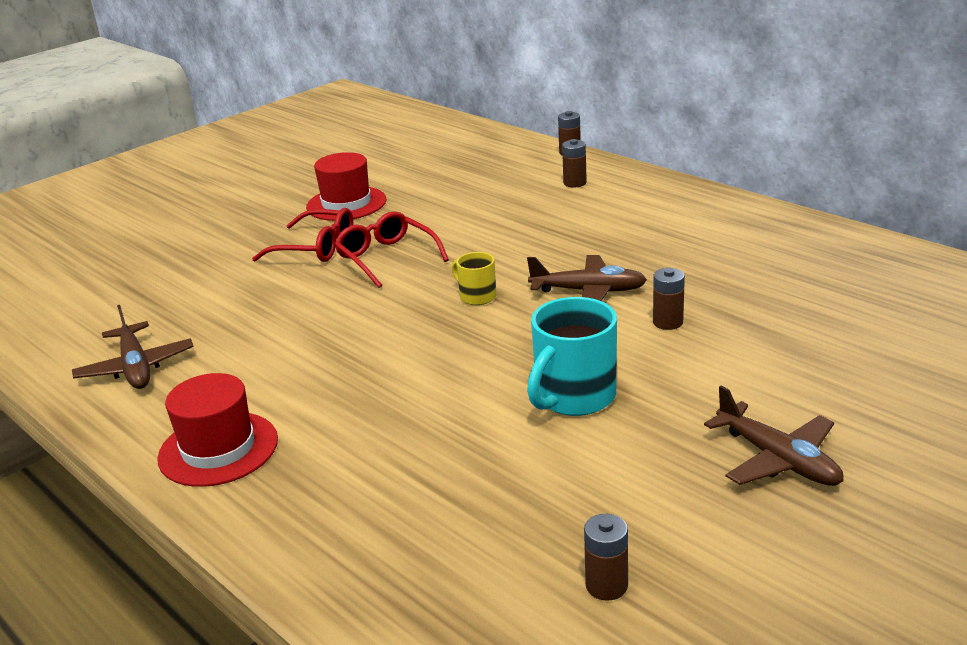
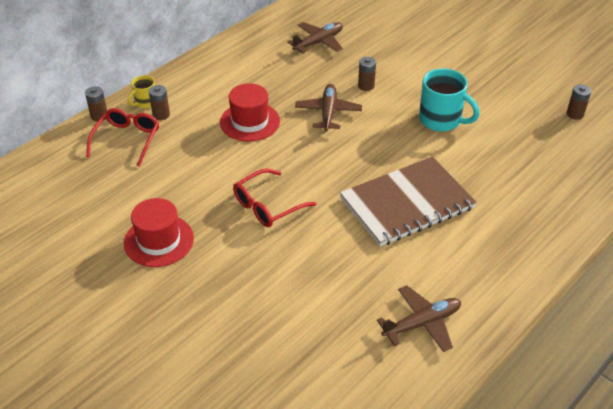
camera: 95 degrees left, 15 degrees up
red hat [157,373,278,487] -> red hat moved to [220,83,280,141]
red glasses [252,208,353,262] -> red glasses moved to [86,108,159,167]
yellow mug [452,252,496,305] -> yellow mug moved to [128,75,155,108]
brown plane [704,386,844,486] -> brown plane moved to [287,22,343,53]
none -> brown notebook [340,157,477,247]

